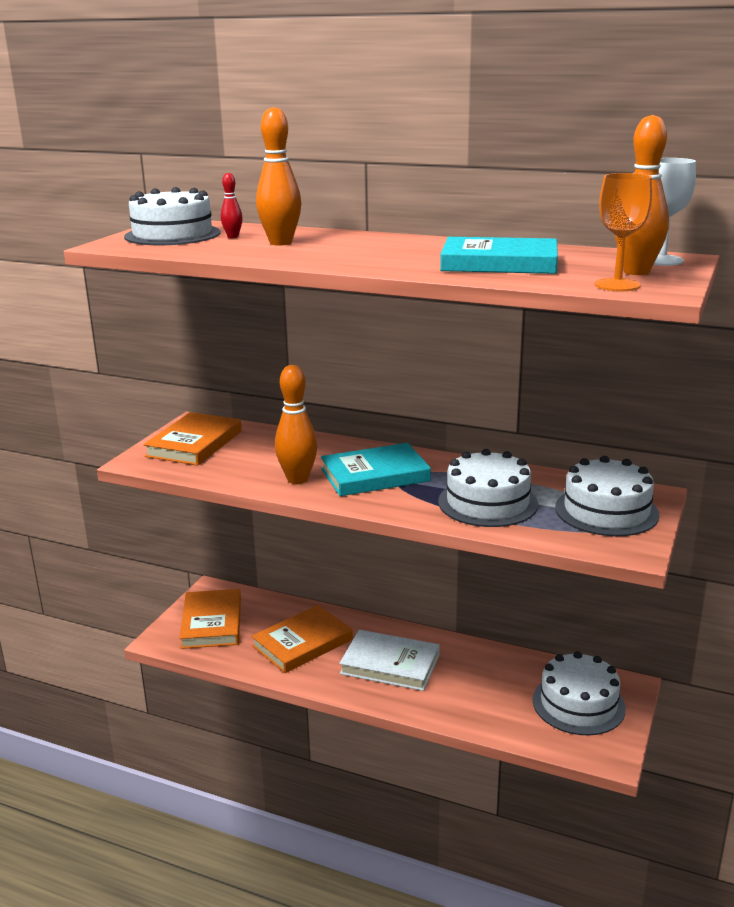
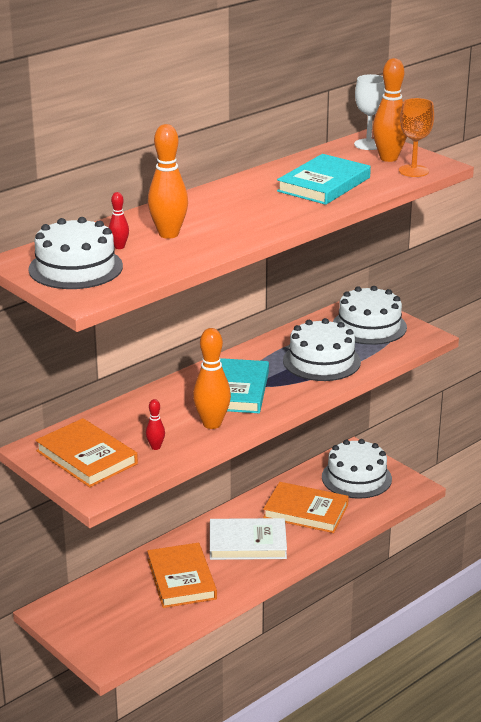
camera: 65 degrees left, 5 degrees up
orange book [179,589,241,649] -> orange book moved to [263,482,349,533]
white book [339,630,440,691] -> white book turned 45 degrees clockwise [210,518,287,560]
none -> red bowling pin [146,399,165,450]

